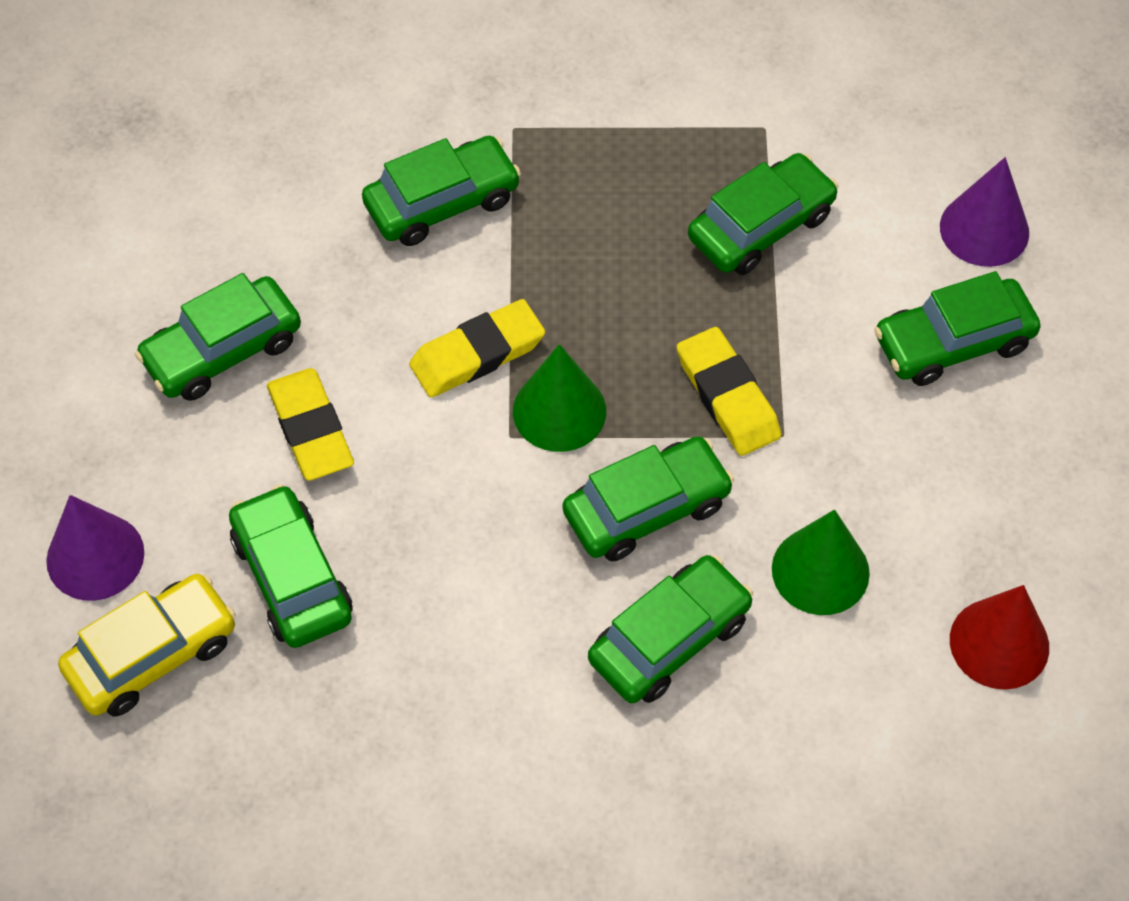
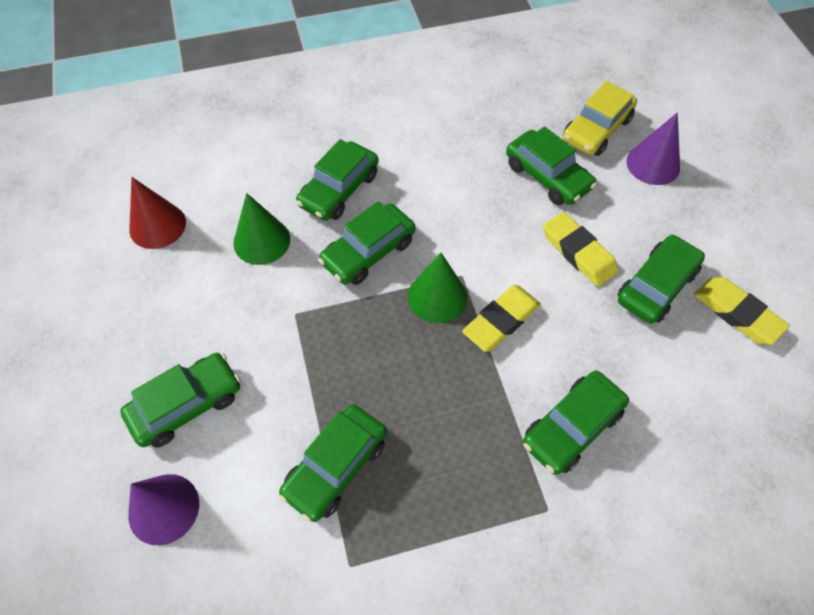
camera: 165 degrees right, 0 degrees up
yellow eraser [677,327,781,456] -> yellow eraser moved to [694,277,790,345]

